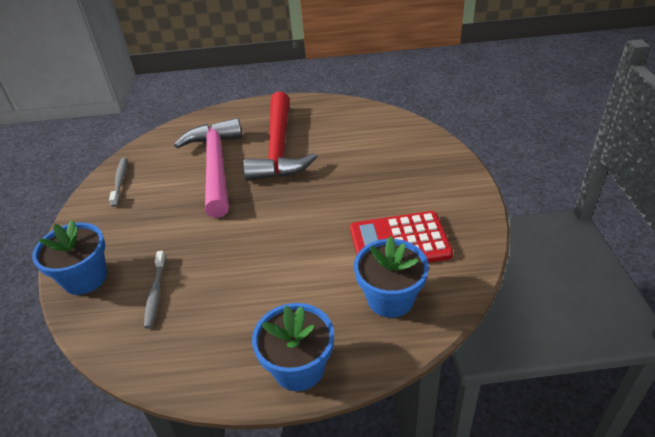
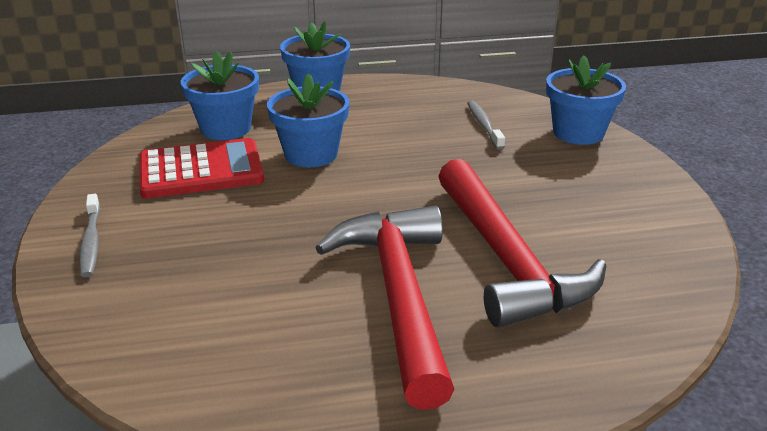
camera: 170 degrees right, 10 degrees down
grey toothbrush [109,158,127,207] -> grey toothbrush moved to [79,194,100,278]
pink hammer [174,118,242,218] -> red hammer [438,159,606,328]
none -> blue flower pot [267,73,349,167]

